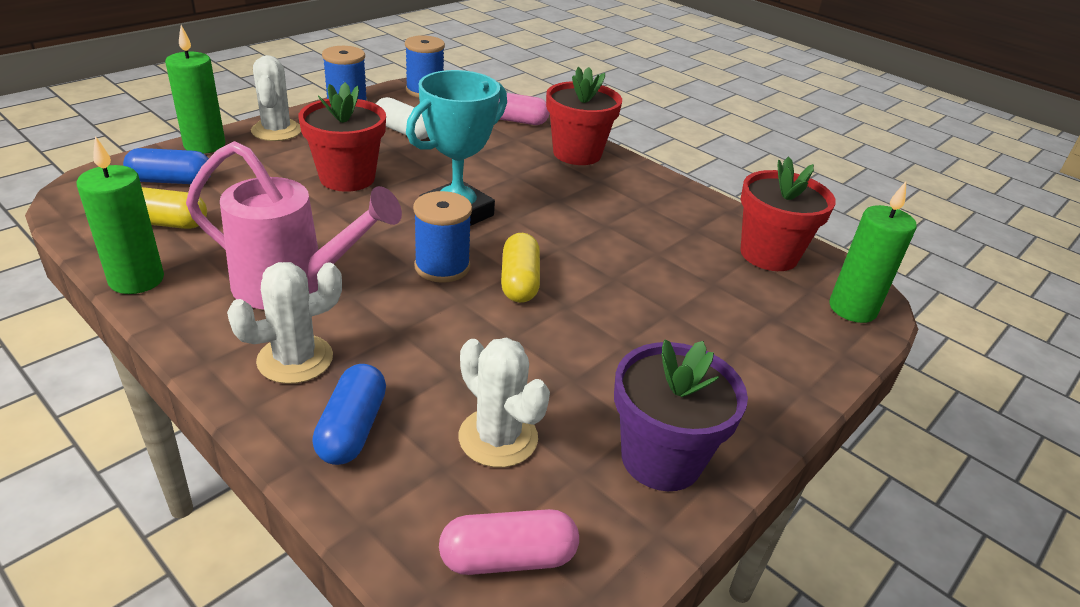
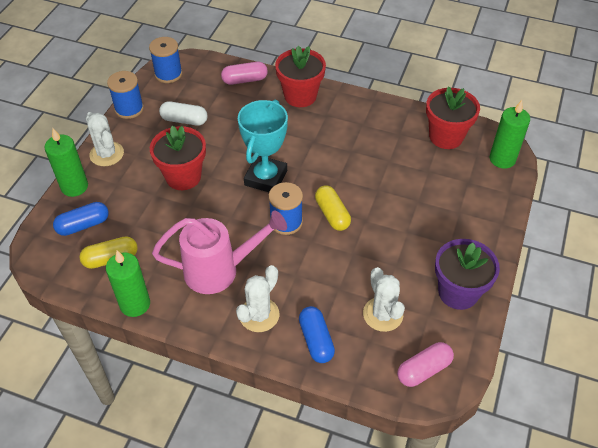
camera: 20 degrees left, 15 degrees up
white cactus [458,338,550,467] -> white cactus turned 45 degrees clockwise [363,267,405,332]

